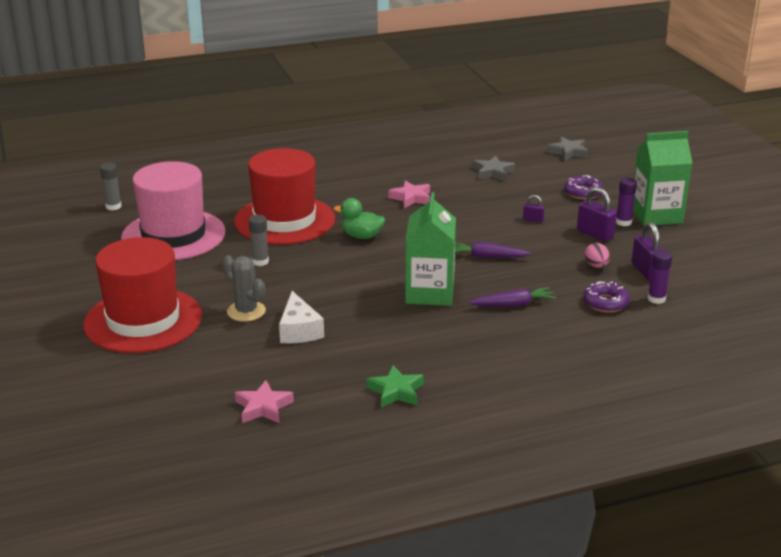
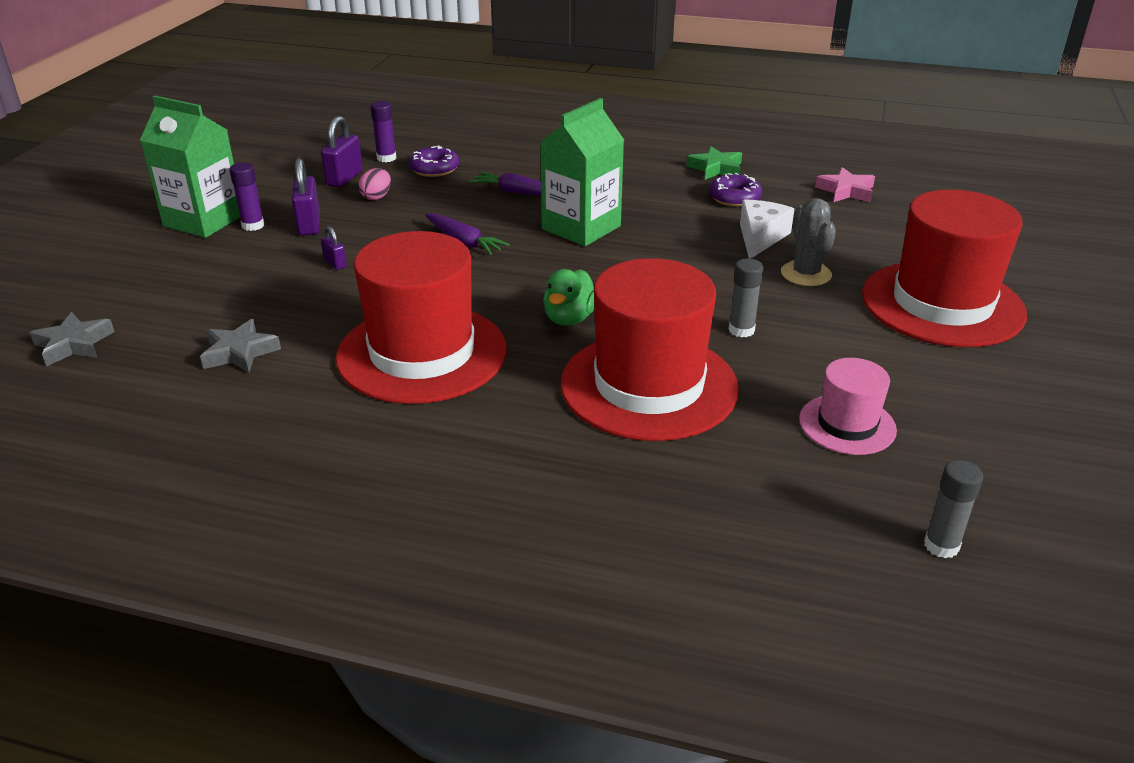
camera: 145 degrees left, 5 degrees up
pink hat [121,161,226,260] -> pink hat [799,358,897,455], size x0.51
green duck [334,198,385,239] -> green duck turned 60 degrees clockwise [543,269,594,326]
pink star [388,180,430,208] -> red hat [336,231,507,404]
purple donut [564,175,603,200] -> purple donut moved to [709,173,762,207]

